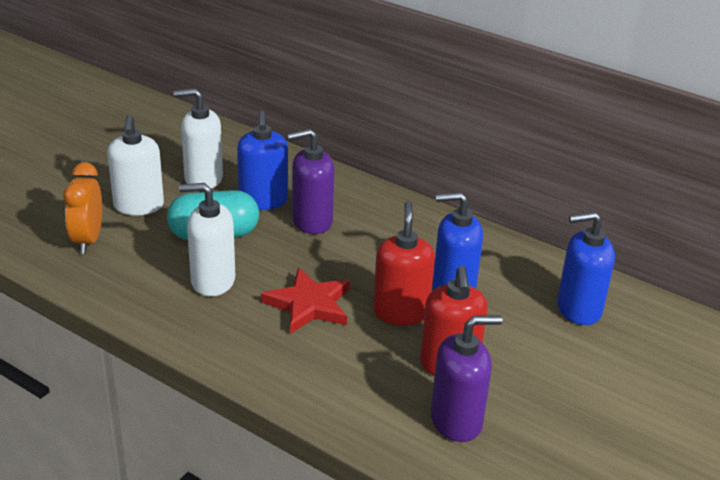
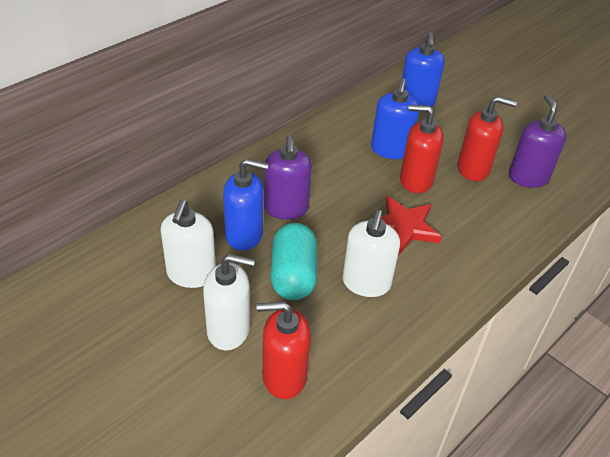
camera: 80 degrees left, 10 degrees up
orange clock [63,162,102,254] -> red soap dispenser [256,301,311,399]

